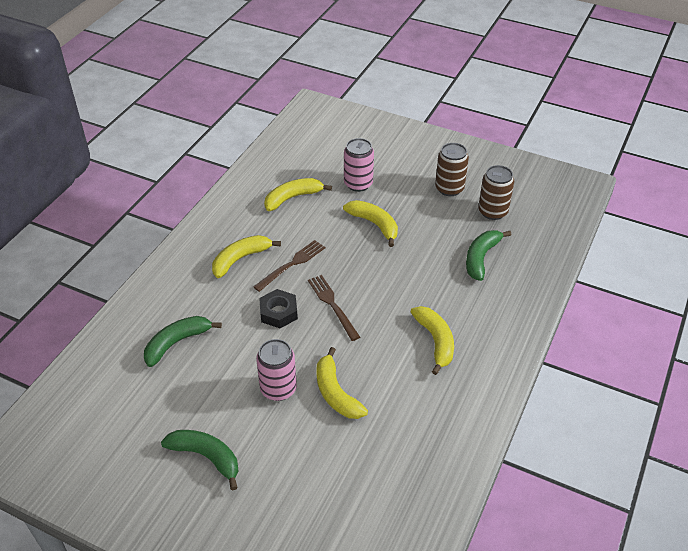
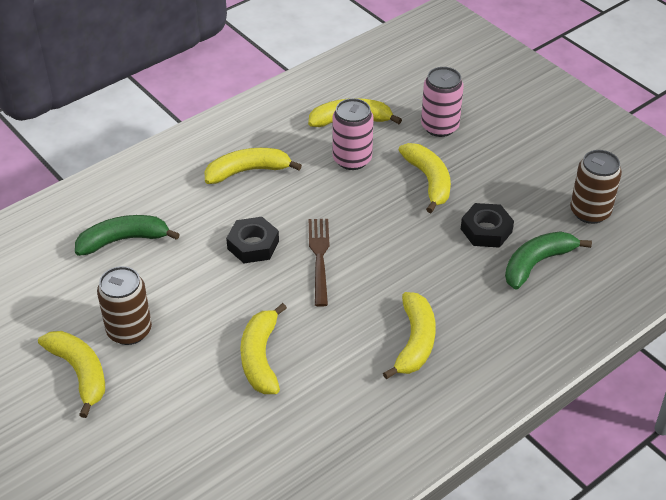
camera: 25 degrees right, 0 degrees up
green banana [161,430,239,490] -> yellow banana [38,331,105,418]
brown fork [253,240,325,292] -> none
pink can [256,339,297,401] -> pink can moved to [332,98,374,170]
brown can [435,143,469,196] -> brown can moved to [97,266,152,345]
none -> black nut [461,203,514,248]

